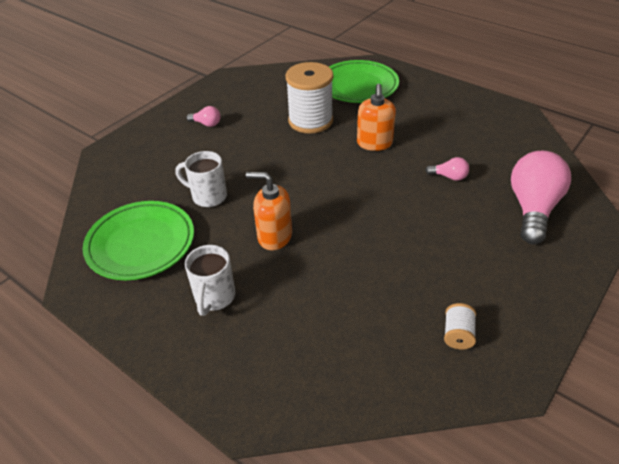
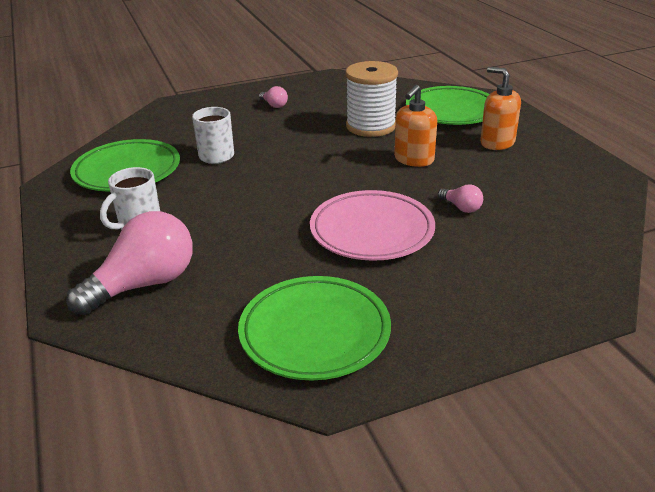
camera: 30 degrees right, 10 degrees down
orange soap dispenser [246,172,292,250] -> orange soap dispenser moved to [480,67,521,150]
white spool [444,303,476,349] -> green plate [238,276,391,380]
pink light bulb [511,151,571,244] -> pink light bulb moved to [66,211,193,315]
none -> pink plate [310,190,435,261]

